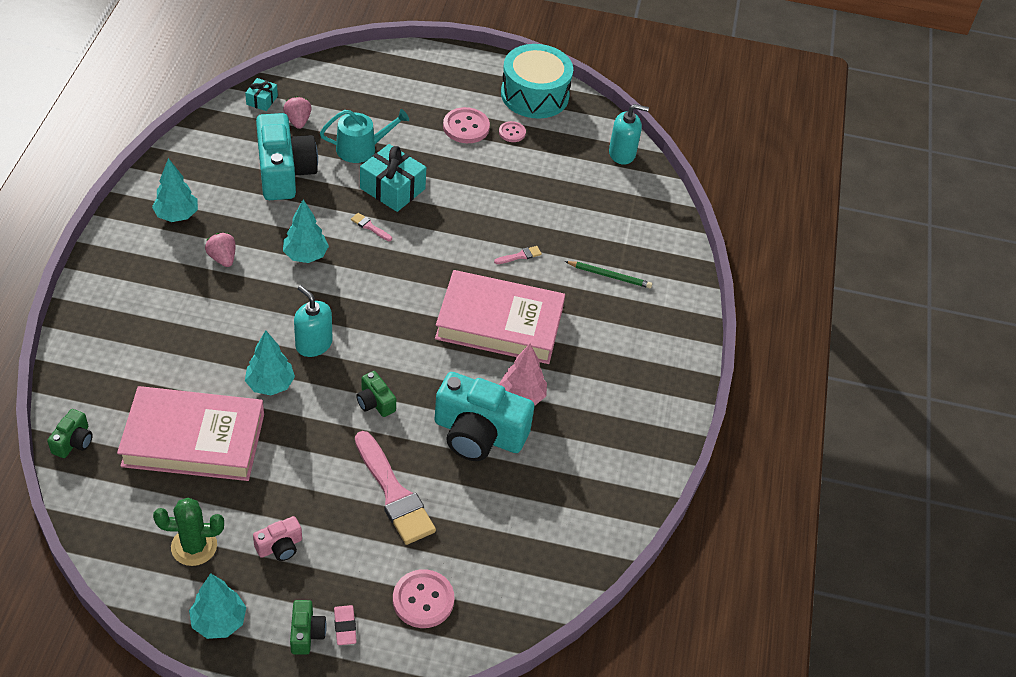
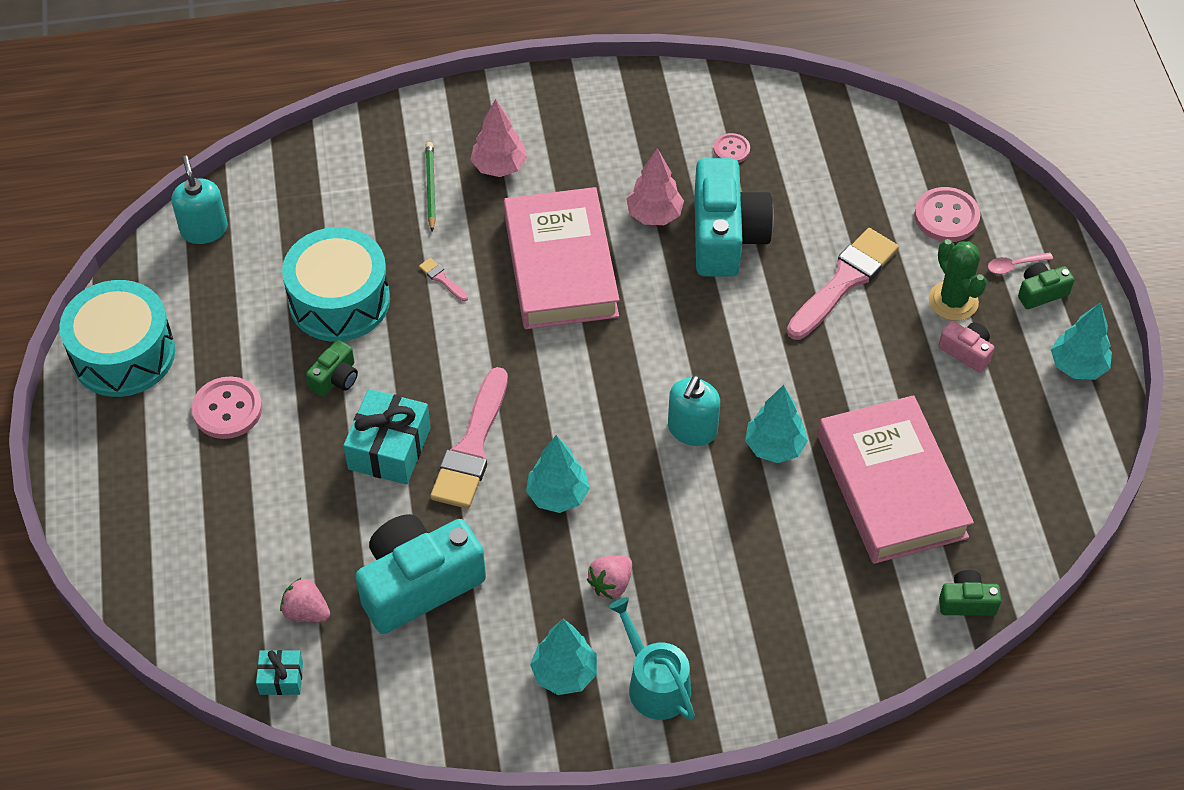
camera: 105 degrees left, 5 degrees up
green cactus [153,498,224,566] -> green cactus moved to [929,239,987,321]
pink strawberry [283,96,312,129] -> pink strawberry turned 60 degrees clockwise [280,577,330,623]
turquoise watering can [320,109,409,163] -> turquoise watering can moved to [608,597,695,720]
pink eraser [334,605,357,645] -> pink spoon [988,252,1053,274]
pink brush [351,213,392,241] -> pink brush [430,367,508,509], size x2.45
green camera [356,371,396,417] -> green camera moved to [306,340,358,397]
pink button [499,121,526,142] -> pink button moved to [714,133,750,163]
none -> turquoise drum [282,227,390,342]
none -> pink tree [471,99,527,177]

